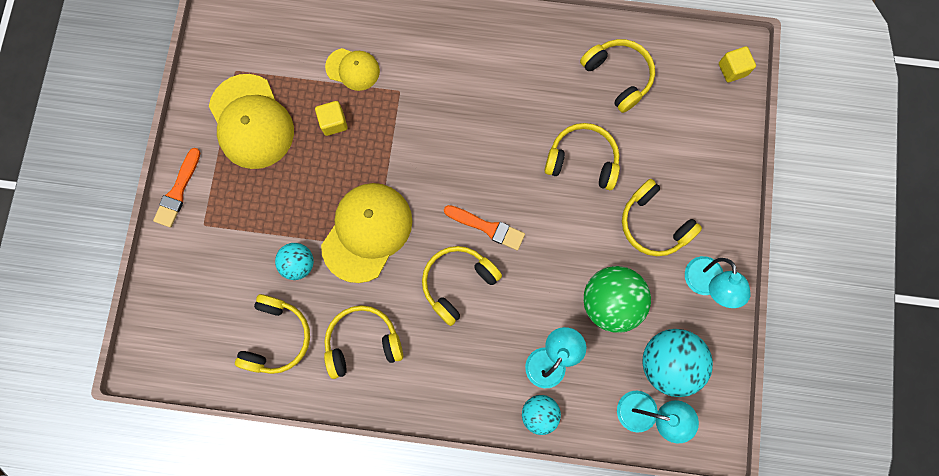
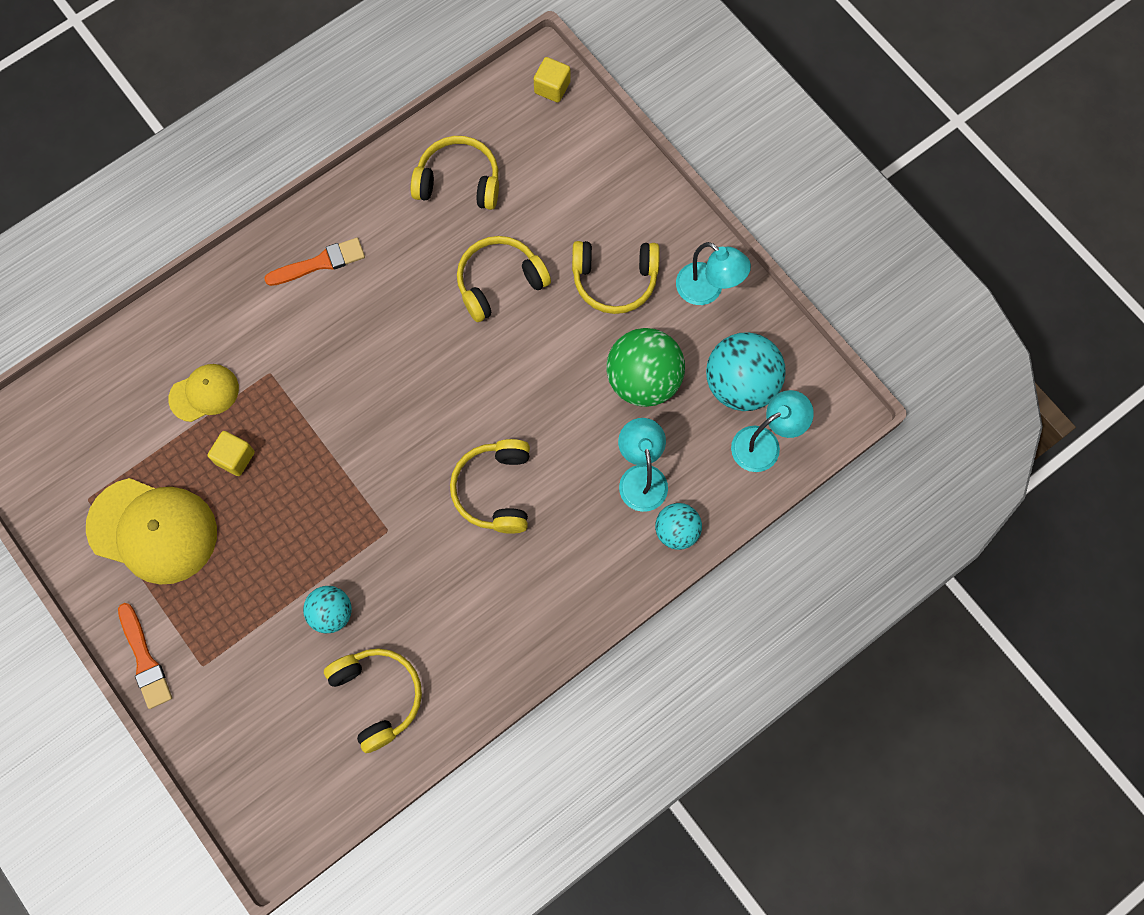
camera: 45 degrees left, 5 degrees down
yellow cap [321,183,412,283] -> none
yellow headphones [324,305,403,379] -> none
orange brush [444,205,525,251] -> orange brush moved to [264,238,365,286]

